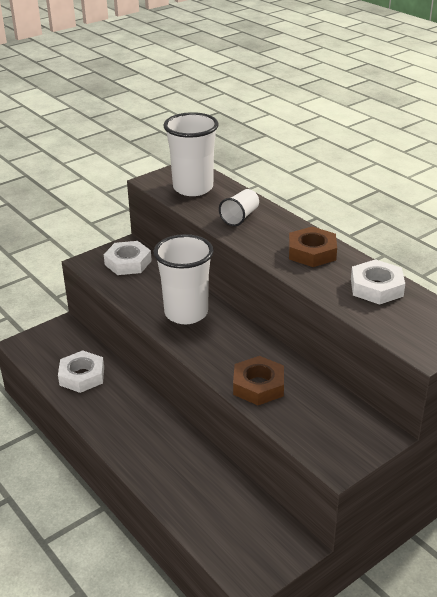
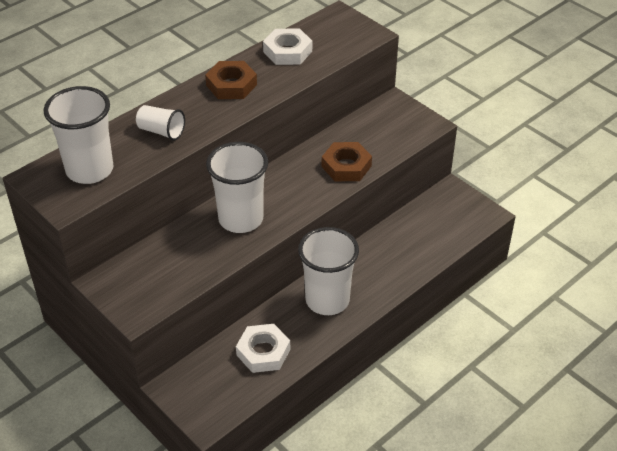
camera: 95 degrees left, 10 degrees up
white nut [104,241,152,275] -> none
none -> white cup [298,227,359,315]

